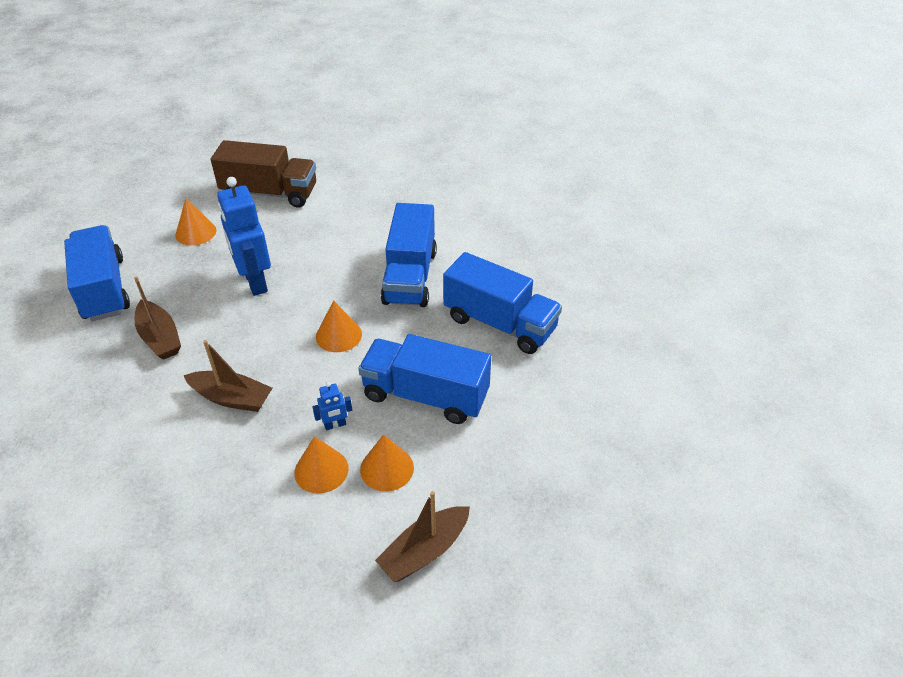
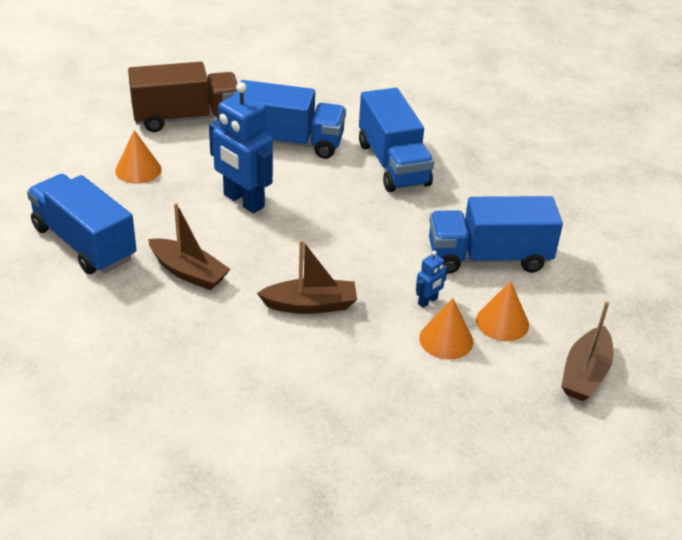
camera: 25 degrees left, 5 degrees down
orange cone [316,300,362,352] -> none
blue truck [443,252,562,354] -> blue truck moved to [234,80,346,159]

